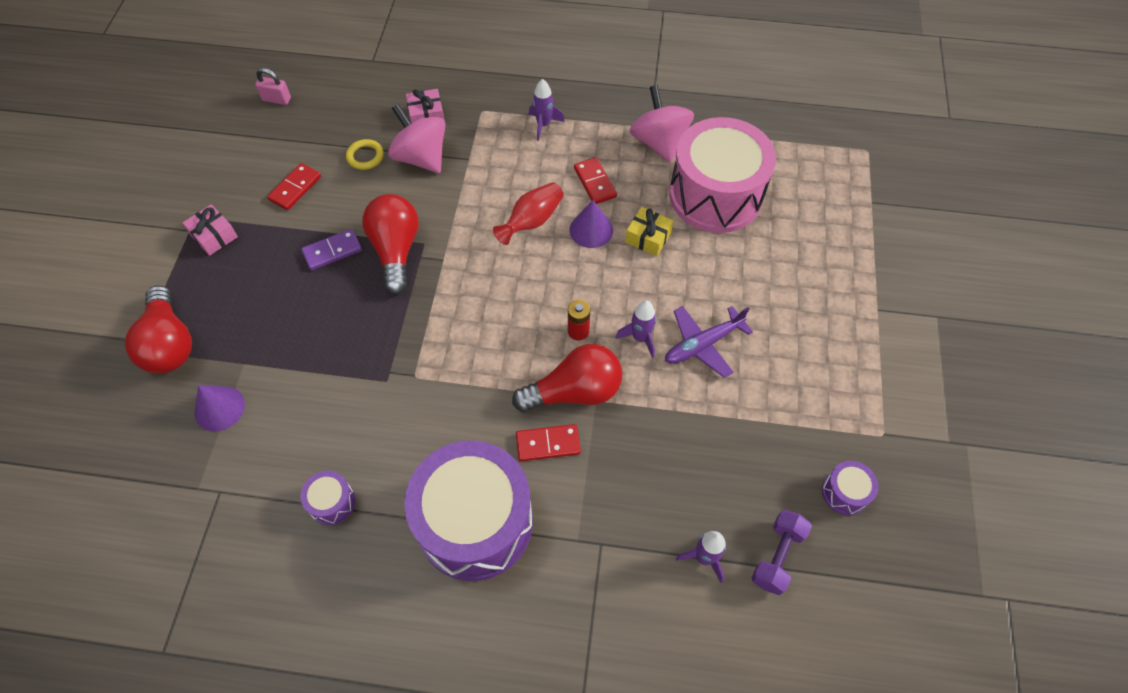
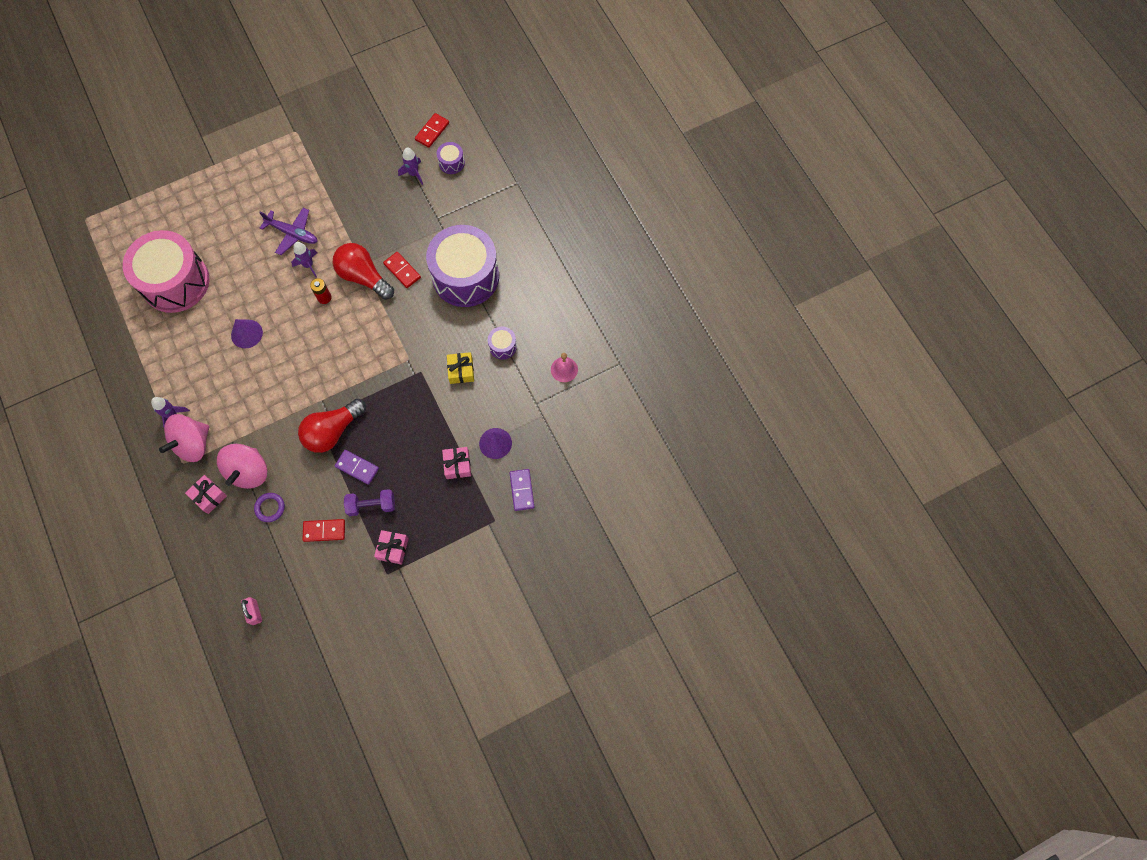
camera: 125 degrees left, 10 degrees up
red light bulb [125,285,192,374] -> none
yellow ring [346,139,384,170] -> purple ring [254,493,285,522]
red vase [493,182,564,245] -> none
red domino [574,157,617,204] -> red domino moved to [415,113,449,148]
yellow gift [625,207,673,256] -> yellow gift moved to [447,352,474,384]
pink spinning top [630,85,694,163] -> pink spinning top moved to [159,414,209,462]
purple dumbbell [752,510,812,595] -> purple dumbbell moved to [344,489,395,516]
purple drum [822,461,878,515] -> purple drum moved to [437,142,465,174]
none -> pink gift [442,447,471,479]
none -> purple domino [510,469,534,511]
none -> pink bell [551,353,578,382]

